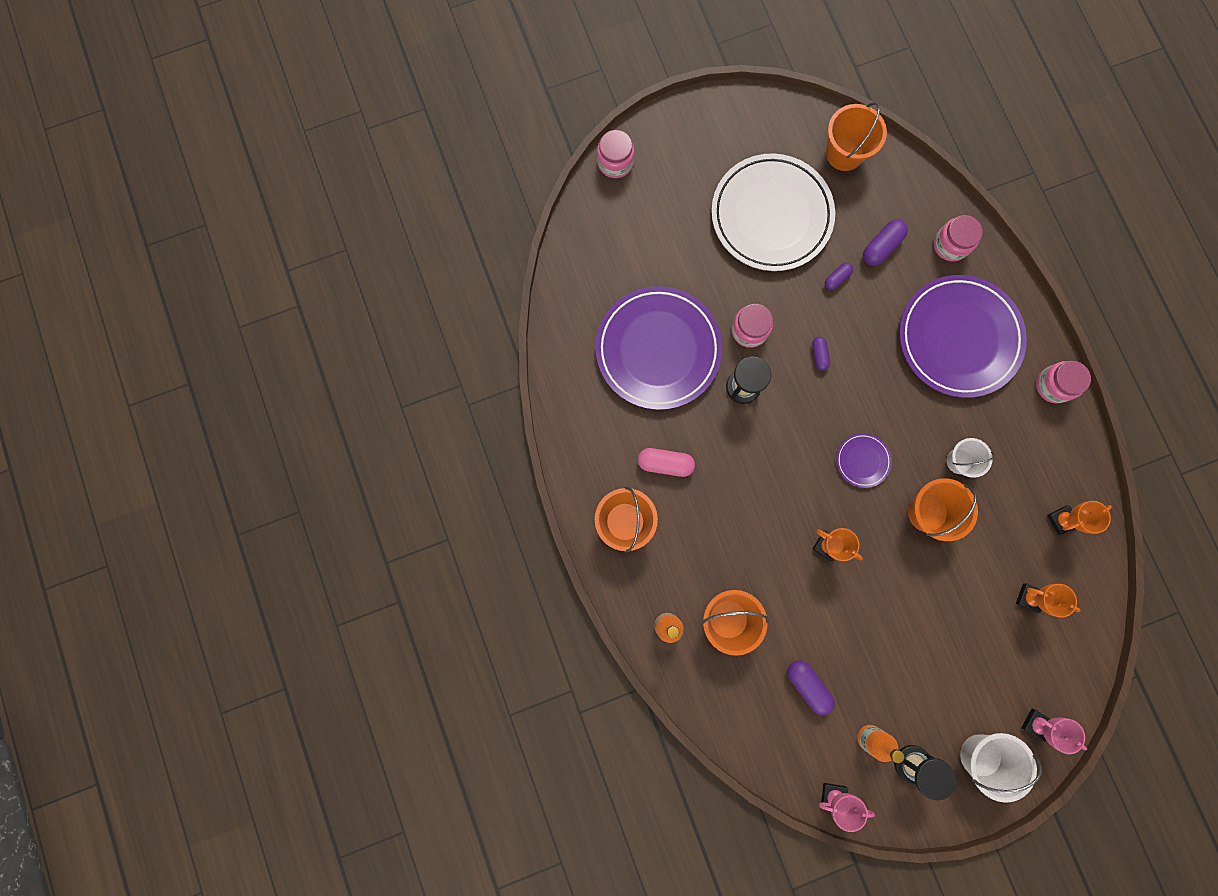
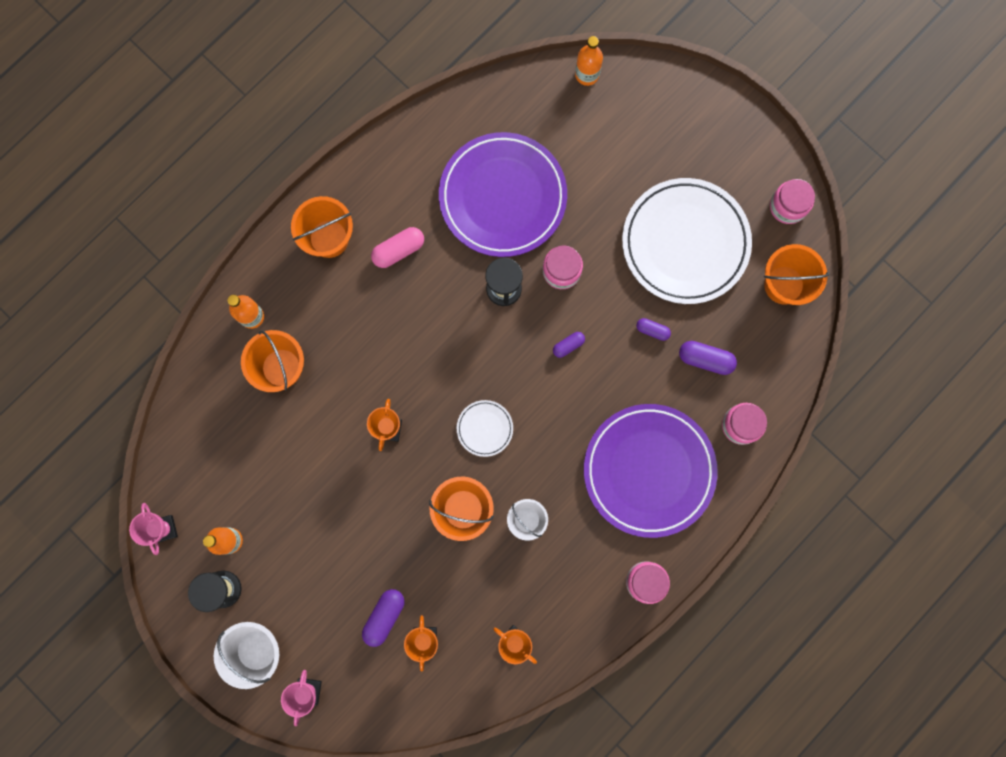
camera: 65 degrees right, 0 degrees up
pink jar [597,130,634,178] -> pink jar moved to [770,179,815,224]
pink capsule [638,448,695,477] -> pink capsule turned 75 degrees clockwise [371,227,424,268]
purple capsule [787,660,835,715] -> purple capsule moved to [362,589,405,647]
purple plate [836,433,892,488] -> white plate [457,400,513,457]
none -> orange bottle [575,36,603,86]

